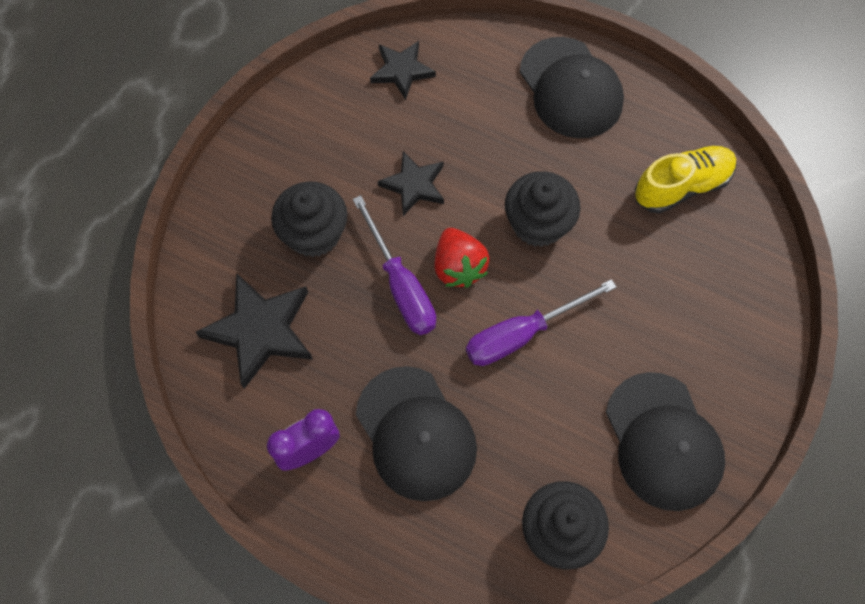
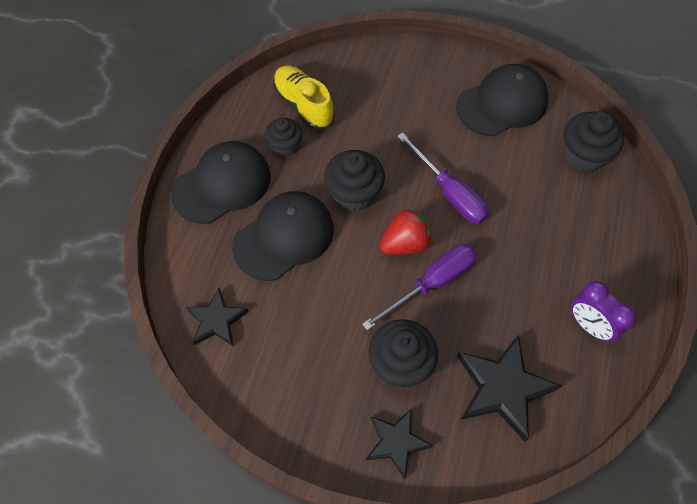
camera: 100 degrees left, 5 degrees down
black cap [356,366,477,501] -> black cap moved to [232,191,334,281]
black star [378,151,444,216] -> black star moved to [366,409,433,479]
none -> black cupcake [265,118,302,156]

